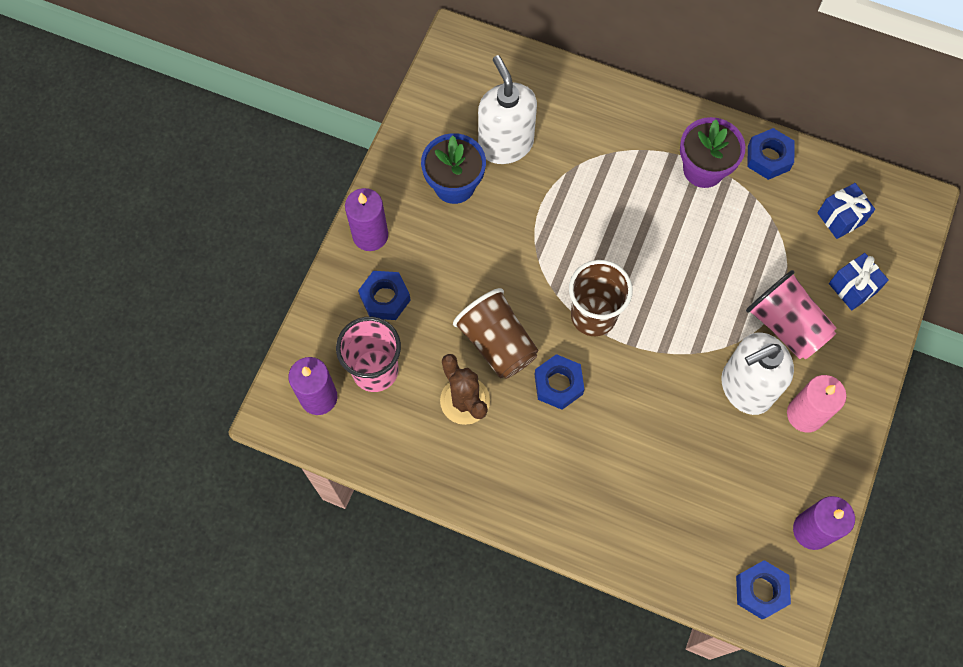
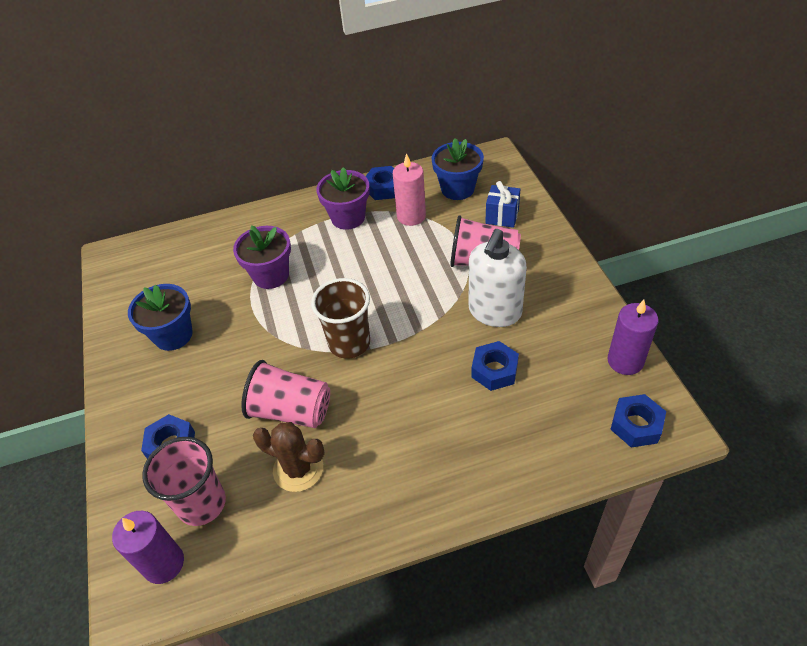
camera: 35 degrees left, 20 degrees down
purple candle [345,188,388,251] -> none
brown cup [453,288,538,379] -> pink cup [241,360,330,428]
white soap dispenser [478,55,537,164] -> none
blue nut [535,354,585,410] -> blue nut moved to [471,341,519,391]
pink candle [787,375,846,433] -> pink candle moved to [393,153,426,226]
blue gift [817,183,875,239] -> blue flower pot [432,138,484,200]
none -> purple flower pot [233,226,291,289]

